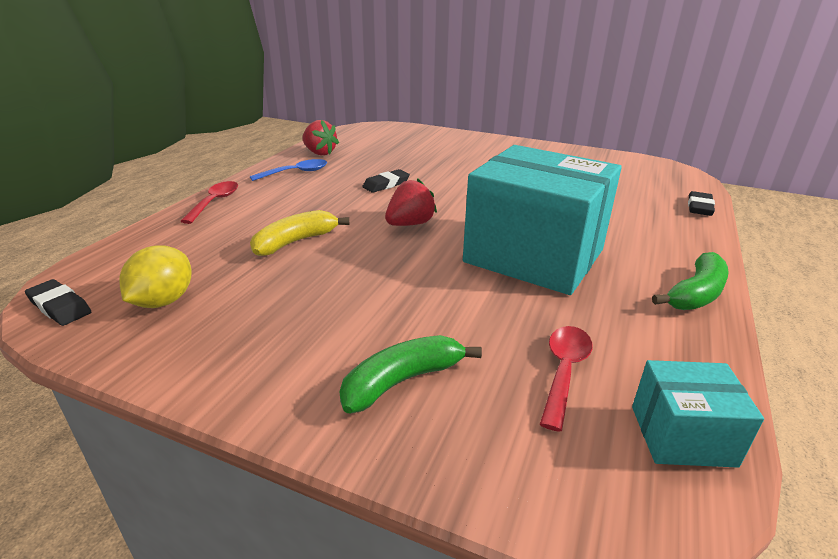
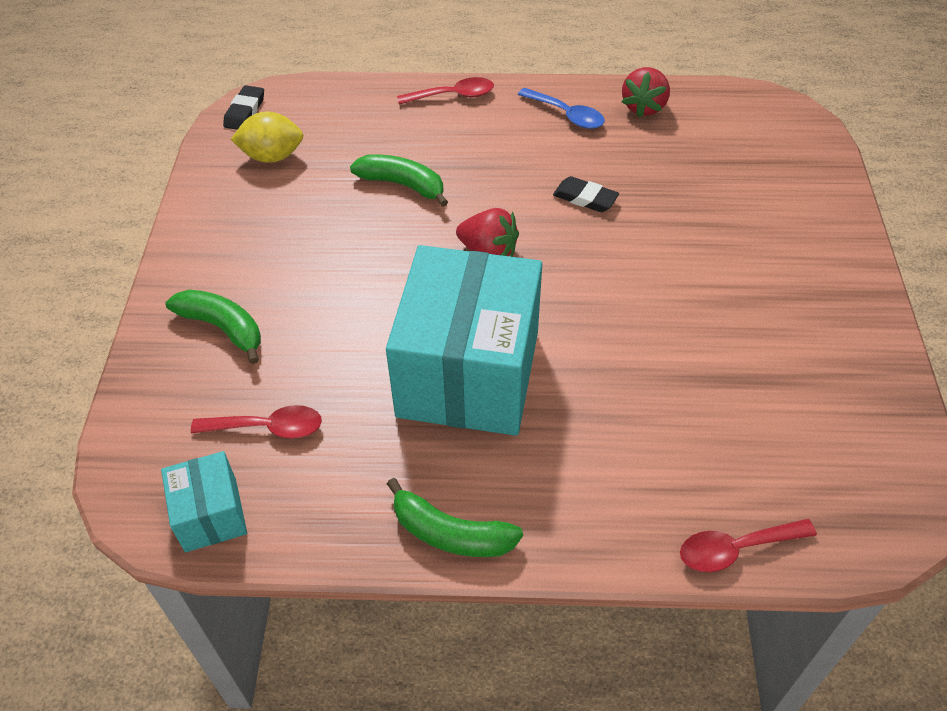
camera: 70 degrees right, 20 degrees up
yellow banana [250,210,349,256] -> green banana [350,154,448,207]
black eraser [688,191,715,216] -> red spoon [680,519,817,572]

